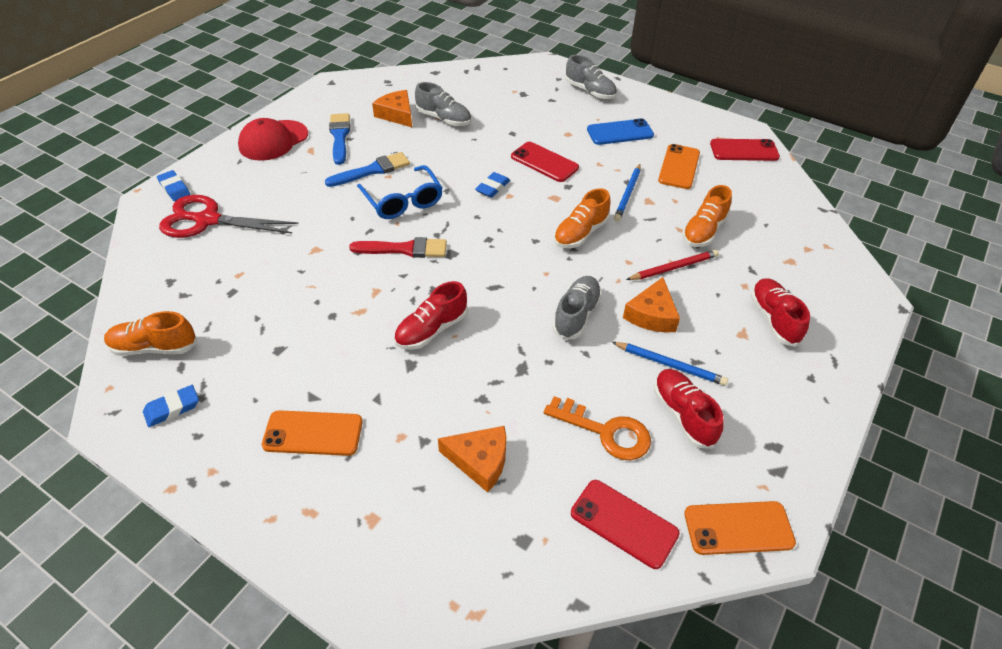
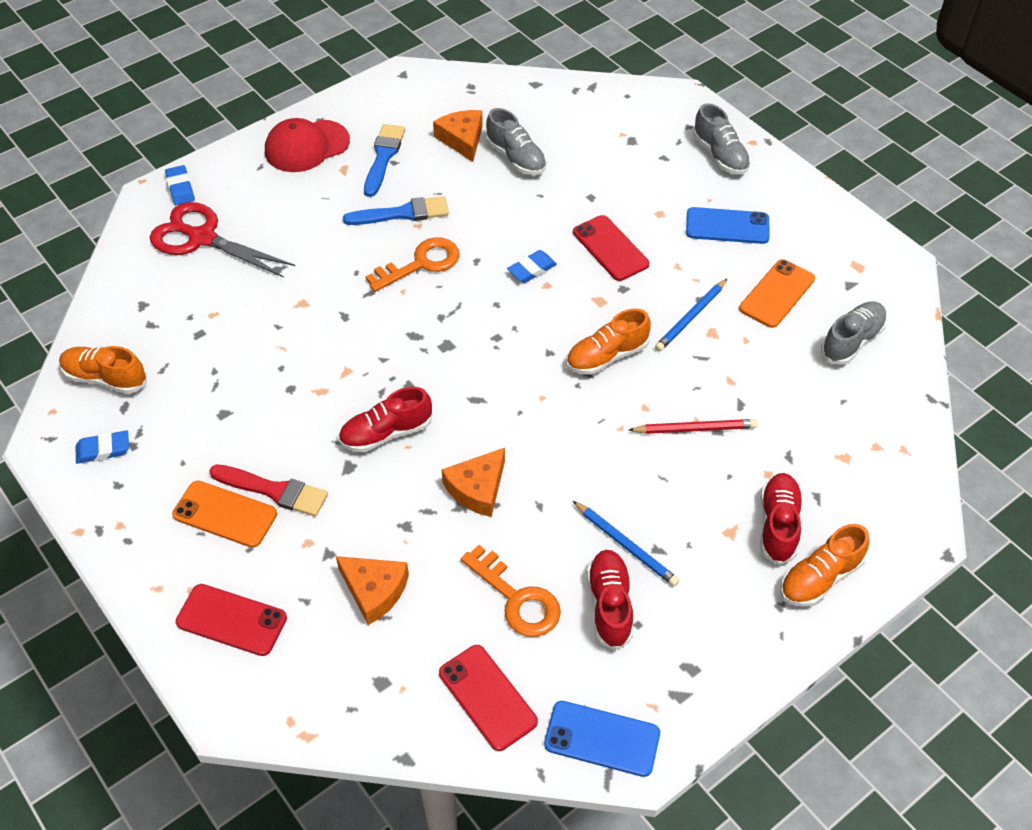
camera: 20 degrees right, 5 degrees up
red brush [349,237,447,258] -> red brush moved to [209,464,328,516]
blue glasses [357,165,443,219] -> orange key [366,237,460,292]
grey shoe [552,276,602,340] -> grey shoe moved to [821,301,887,365]
orange cheese [623,277,680,332] -> orange cheese moved to [442,448,505,517]
orange shoe [682,185,732,247] -> orange shoe moved to [780,524,870,607]
orange phone [684,501,796,555] -> blue phone [544,701,660,777]
red phone [710,139,780,161] -> red phone moved to [176,584,287,656]

